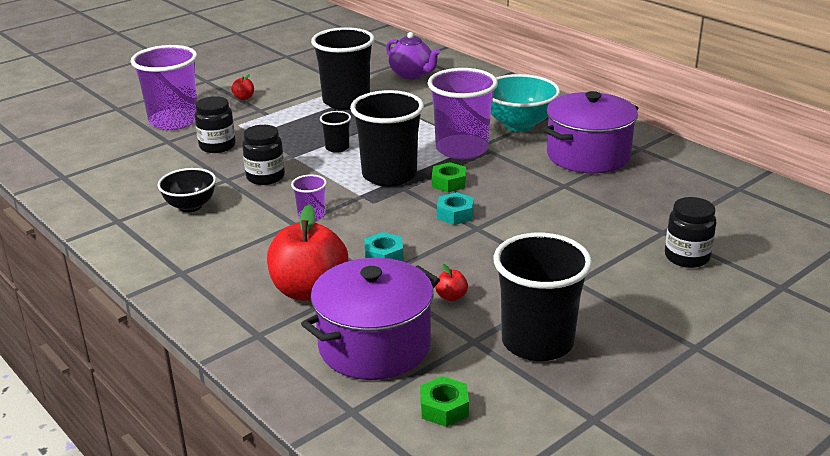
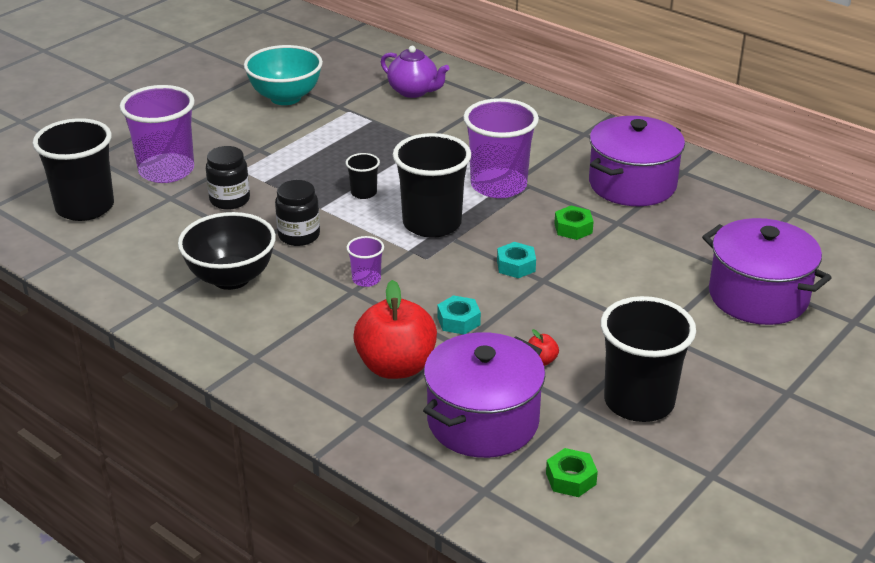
camera: 10 degrees left, 5 degrees up
black bowl [158,168,216,212] -> black bowl [178,212,276,290], size x1.54
red apple [231,74,254,100] -> none
black cup [311,27,374,110] -> black cup moved to [32,118,114,221]
green nut [432,162,466,192] -> green nut moved to [554,206,594,240]
turquoise bowl [491,74,560,132] -> turquoise bowl moved to [244,45,323,105]
black jar [665,197,716,268] -> purple pot [702,218,832,325]

